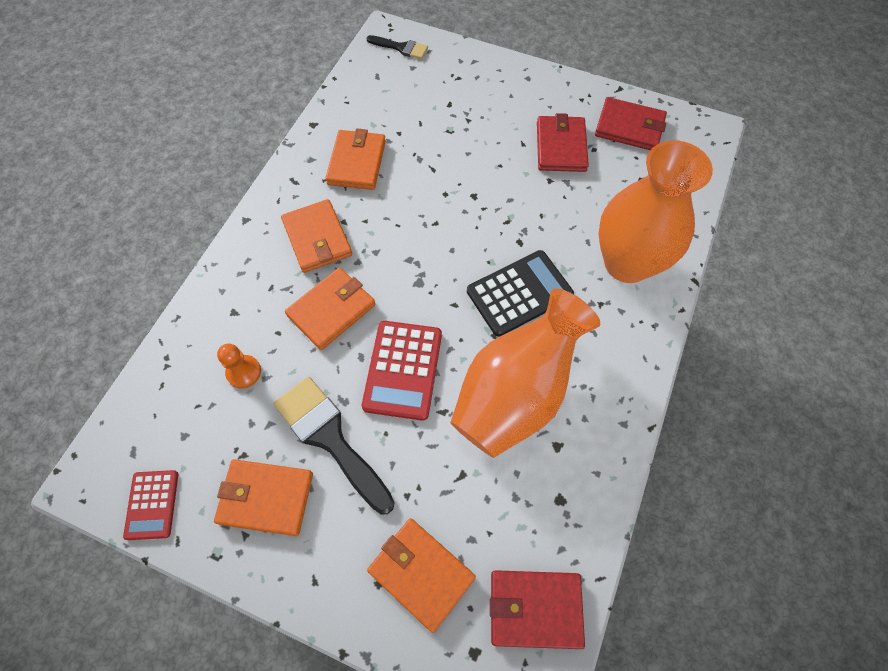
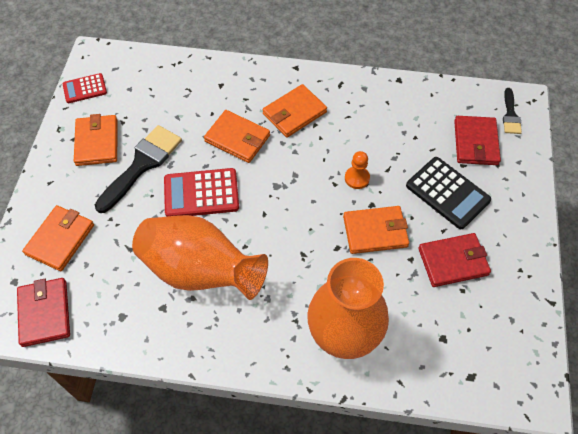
camera: 75 degrees right, 5 degrees down
orange pawn [217,343,261,389] -> orange pawn moved to [345,151,370,189]
orange wallet [325,129,386,190] -> orange wallet moved to [343,206,409,254]
black calculator [467,250,574,337] -> black calculator moved to [406,157,491,229]
red wallet [595,97,667,150] -> red wallet moved to [454,116,501,165]

